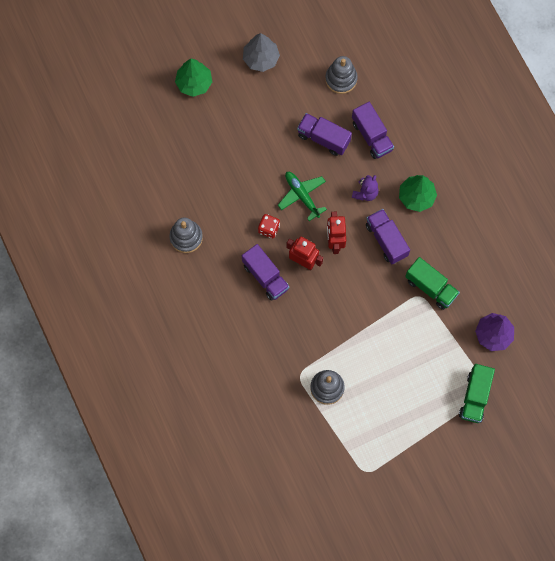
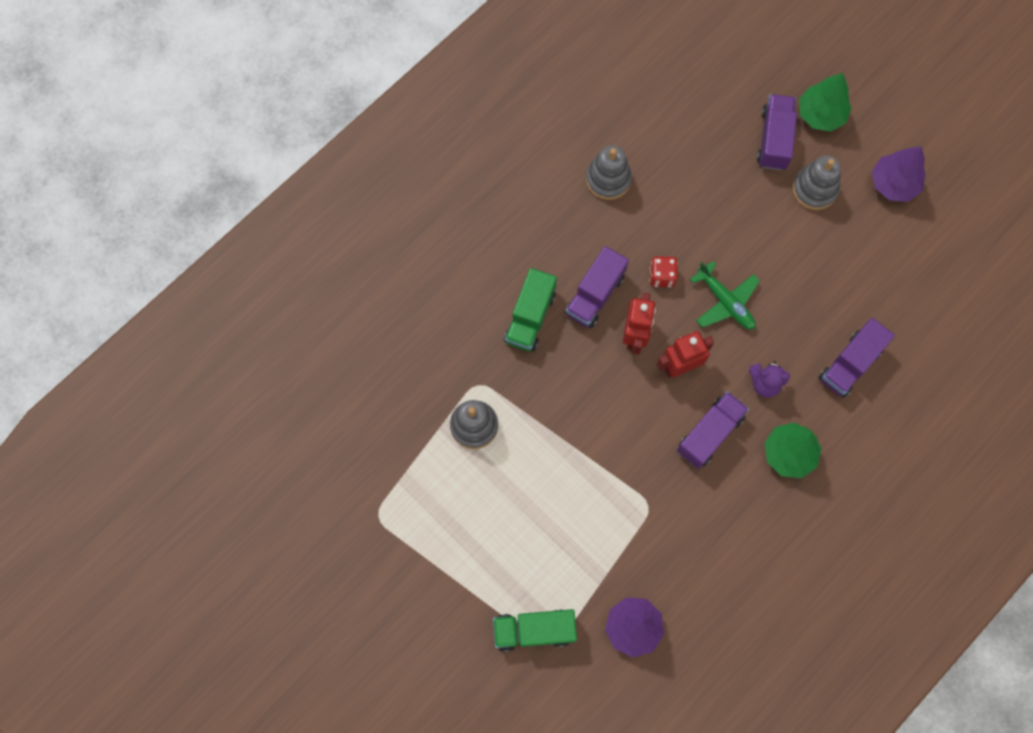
camera: 70 degrees right, 0 degrees up
grey tree [243,33,280,72] -> purple tree [872,146,925,202]
green plane [278,172,327,221] -> green plane turned 105 degrees clockwise [690,261,760,330]
purple truck [297,113,352,156] -> purple truck moved to [757,94,797,170]
grey stacking toy [325,56,358,94] -> grey stacking toy moved to [792,156,841,210]
green truck [405,257,460,310] -> green truck moved to [504,268,557,352]

